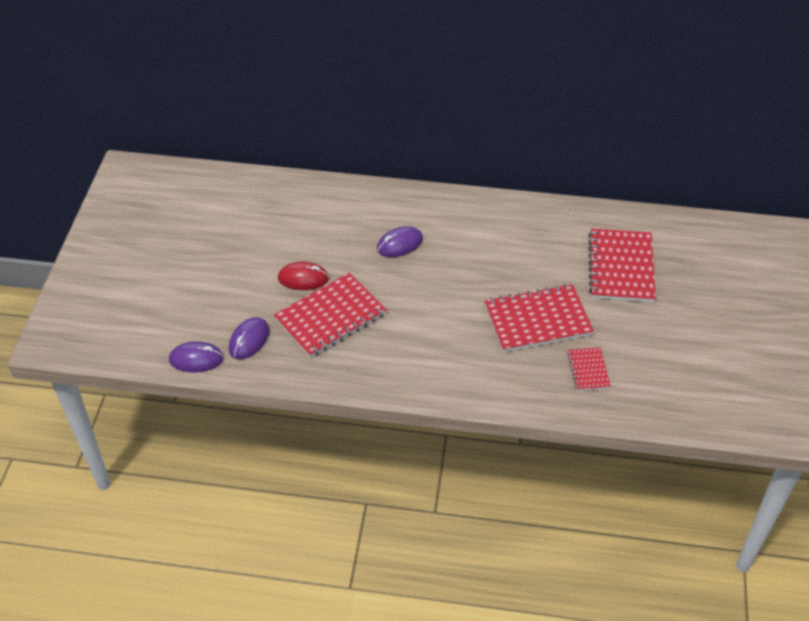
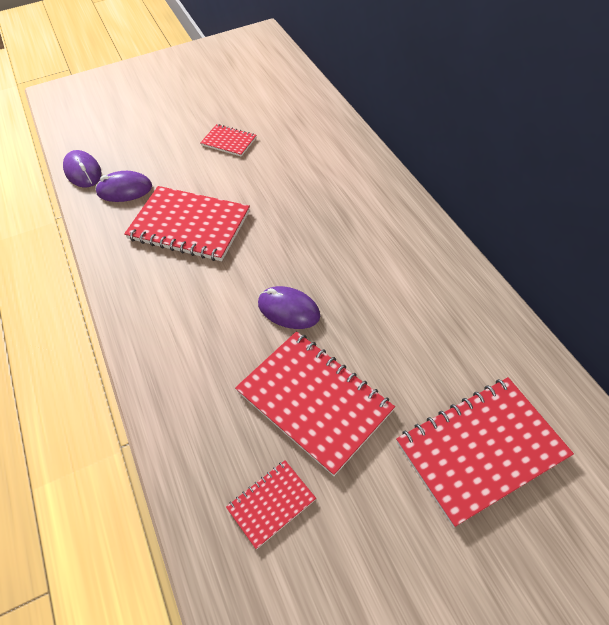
camera: 60 degrees right, 5 degrees up
red mouse [278,262,329,290] -> none
purple mouse [377,226,423,257] -> purple mouse moved to [258,286,320,329]
none -> red notebook [200,124,257,157]

